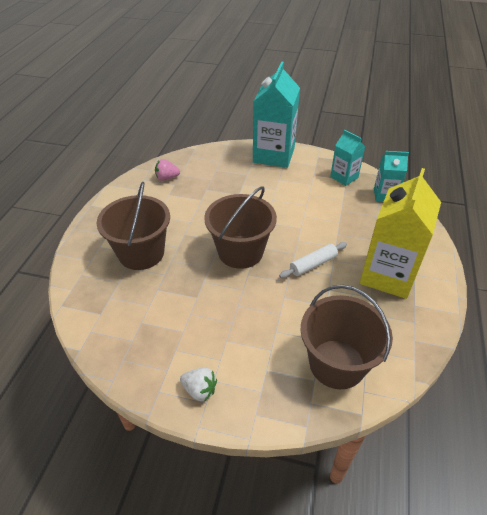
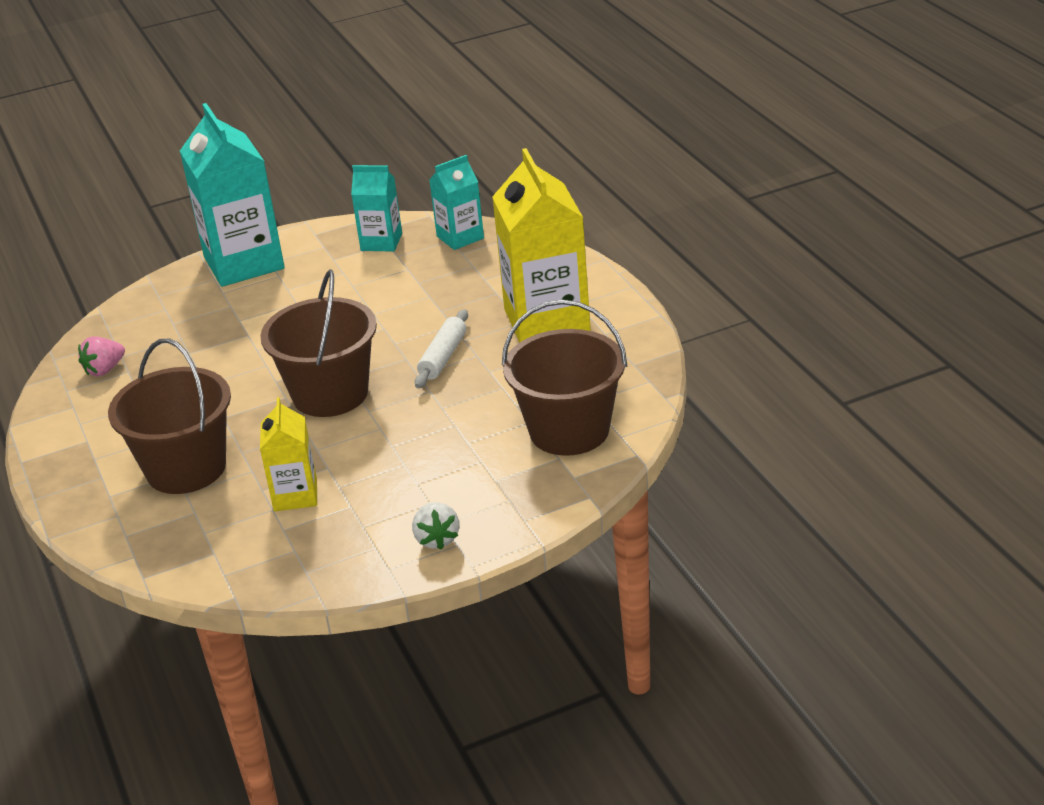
camera: 35 degrees left, 10 degrees down
white strawberry [180,367,217,401] -> white strawberry turned 90 degrees clockwise [412,502,459,550]
none -> yellow carton [260,397,317,511]

